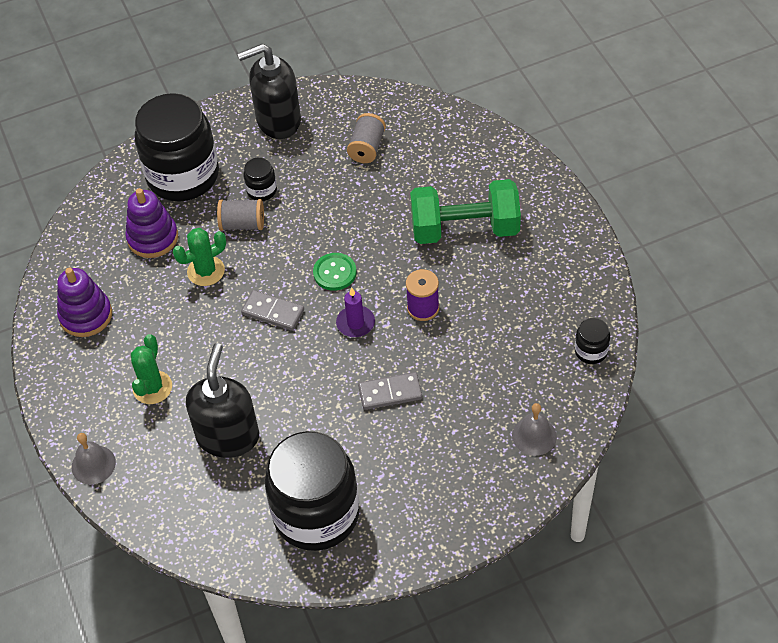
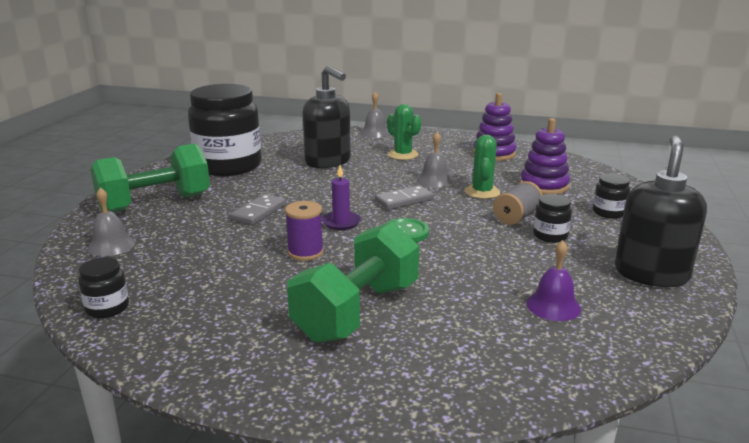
camera: 125 degrees right, 30 degrees down
black jar [135,93,219,202] -> black jar [593,174,630,219], size x0.41
grey spool [347,113,386,163] -> purple bell [526,240,581,321]
none -> green dumbbell [91,143,210,212]
none -> grey bell [417,132,453,187]

